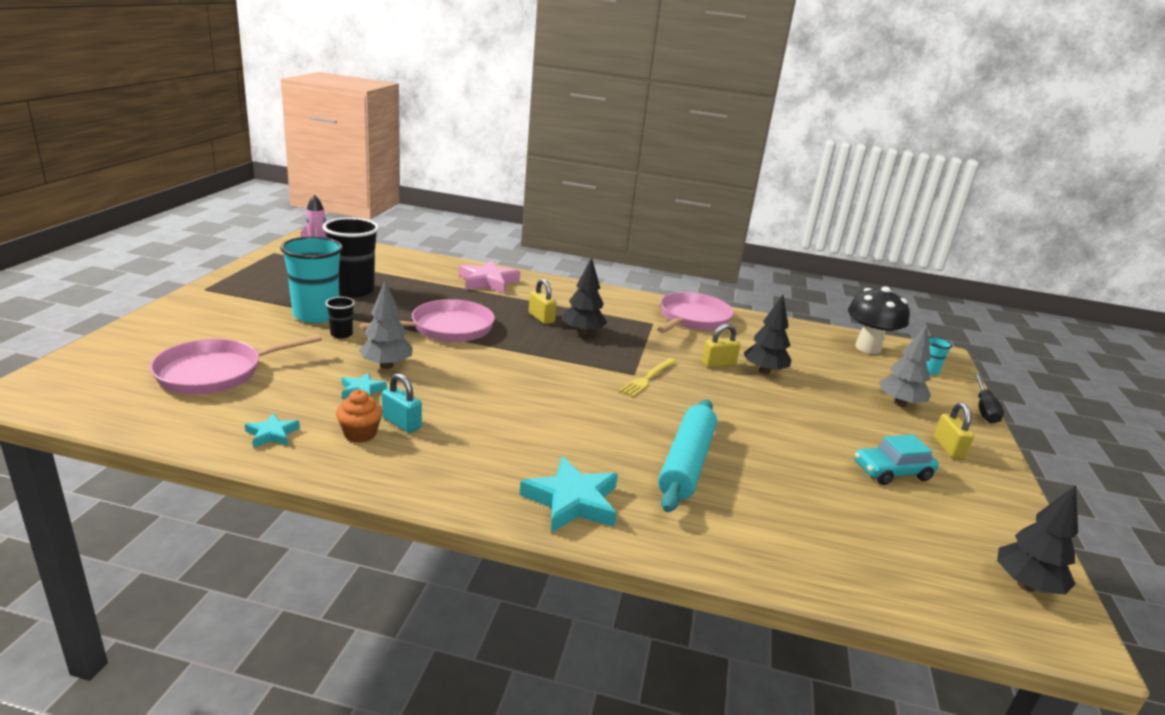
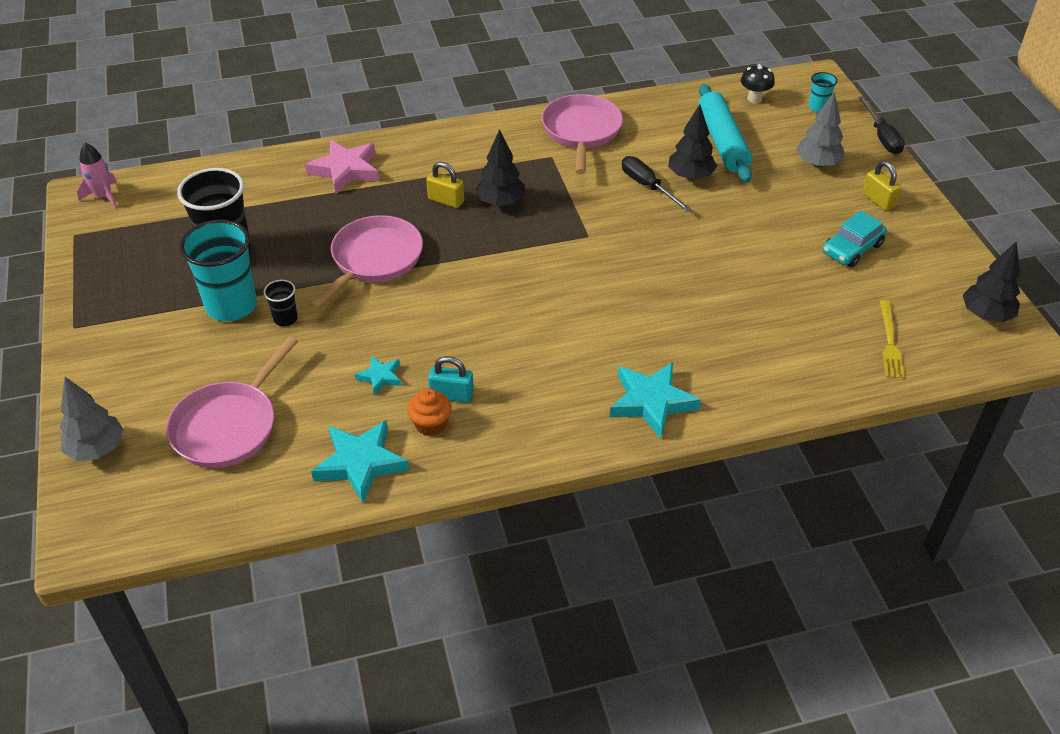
camera: 25 degrees left, 20 degrees up
turquoise star [245,413,300,448] -> turquoise star [311,420,409,503], size x1.87
grey tree [359,280,413,369] -> grey tree moved to [60,377,124,461]
yellow fork [619,358,677,397] -> yellow fork moved to [880,300,905,379]
turquoise rolling pin [658,399,717,512] -> turquoise rolling pin moved to [698,84,752,182]
yellow padlock [702,324,741,368] -> black screwdriver [622,156,691,212]
black mushroom [848,286,910,354] -> black mushroom [741,64,775,103], size x0.55

